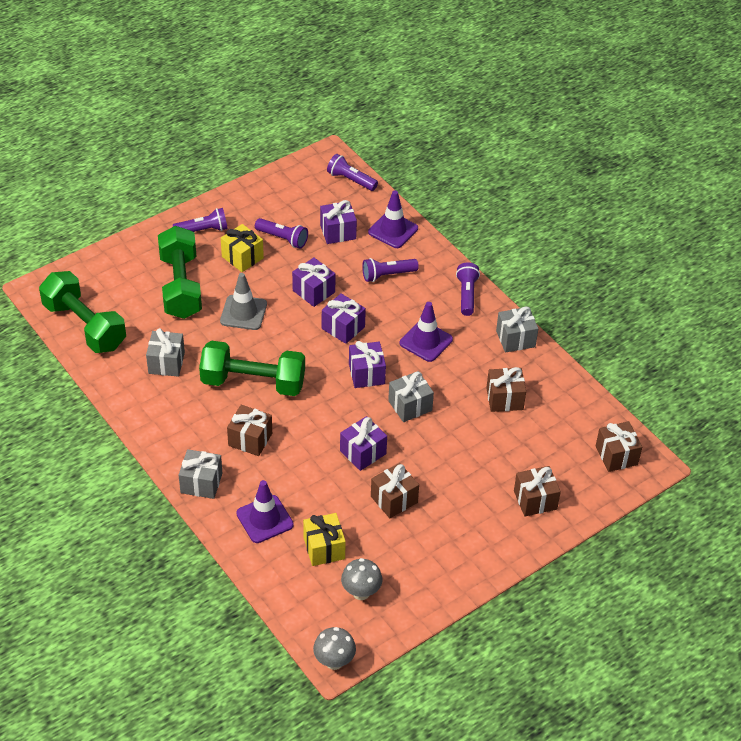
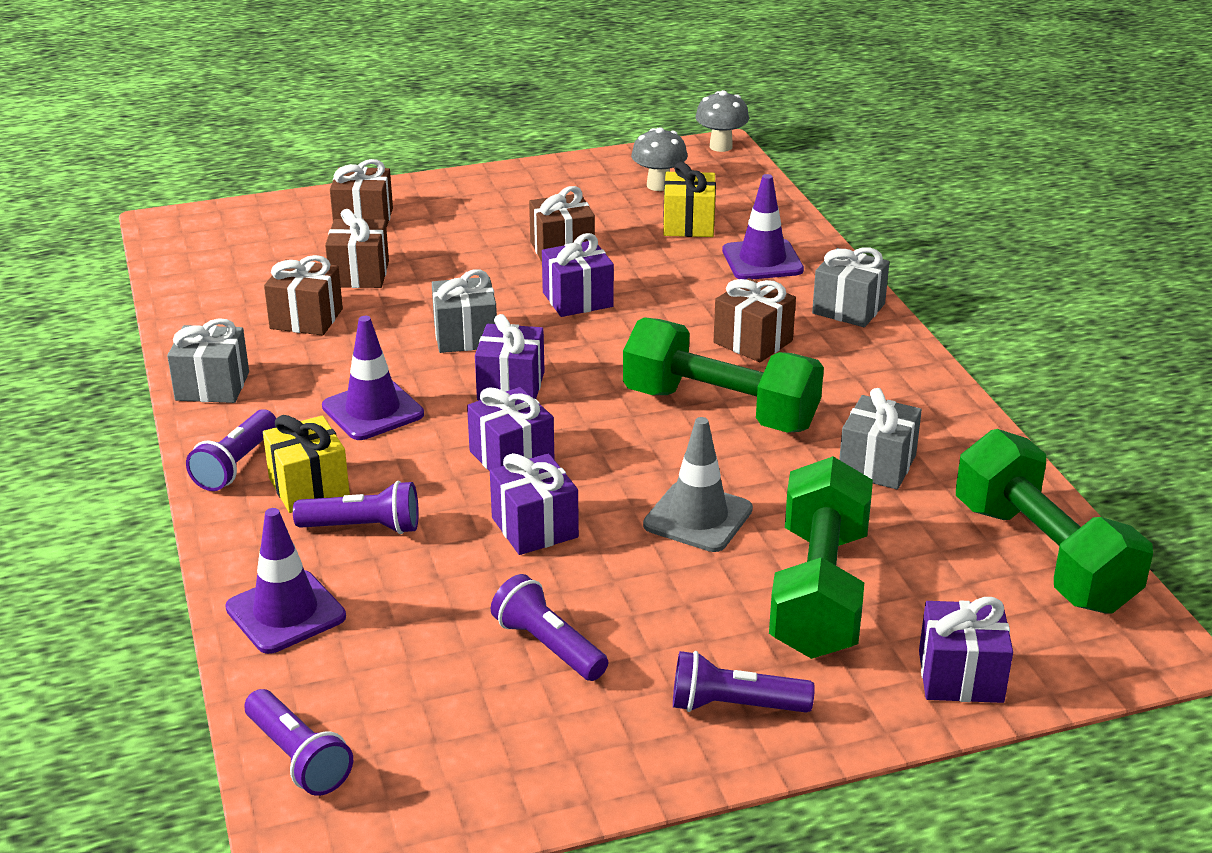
camera: 160 degrees left, 15 degrees down
yellow gift [221,224,264,272] -> yellow gift moved to [263,415,350,513]
purple gift [320,200,357,244] -> purple gift moved to [919,597,1013,703]
brown gift [596,421,642,472] -> brown gift moved to [325,209,389,288]

